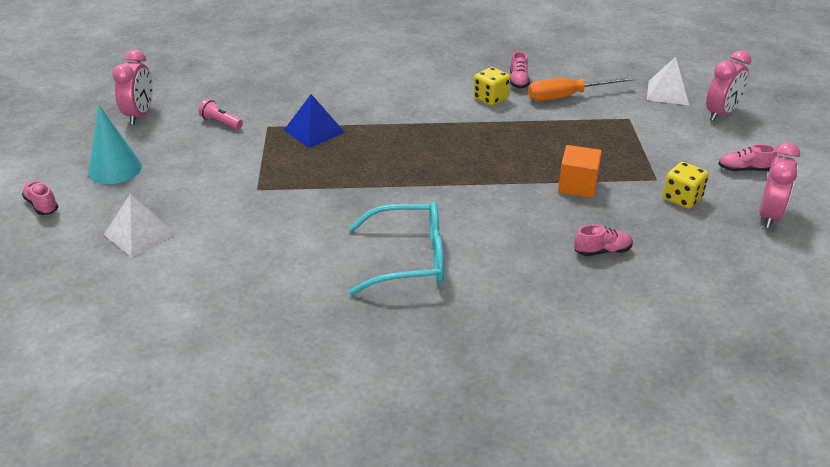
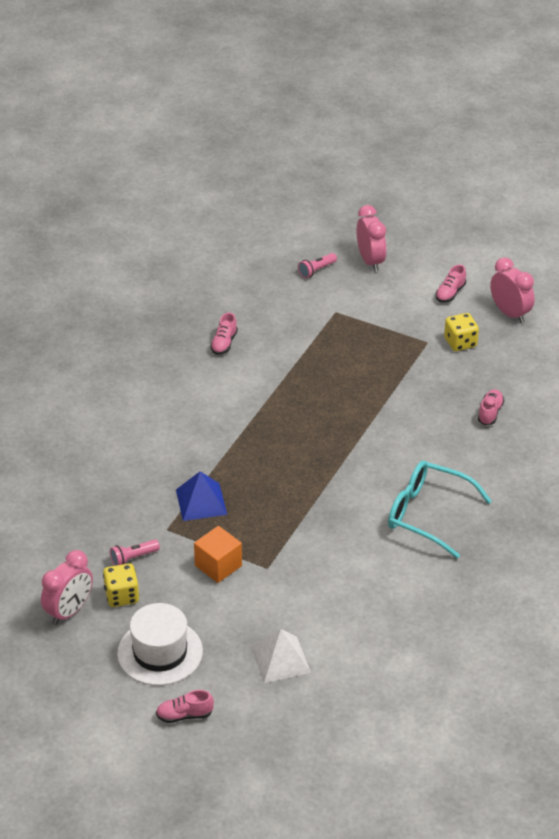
camera: 60 degrees left, 5 degrees up
turquoise cone [88,105,142,184] -> white hat [117,603,203,686]
pink clock [112,50,153,125] -> pink clock turned 90 degrees clockwise [41,550,93,625]
turquoise glasses [349,201,444,295] -> turquoise glasses turned 90 degrees counterclockwise [388,461,492,559]
yellow dice [474,67,510,106] -> yellow dice moved to [103,563,139,607]
pink shoe [510,51,530,88] -> pink shoe turned 75 degrees clockwise [210,312,238,355]
orange screwdriver [528,76,635,101] -> none
orange cube [558,145,602,198] -> orange cube moved to [194,526,242,583]
white pyramid [647,57,690,105] -> pink flashlight [298,253,337,278]

